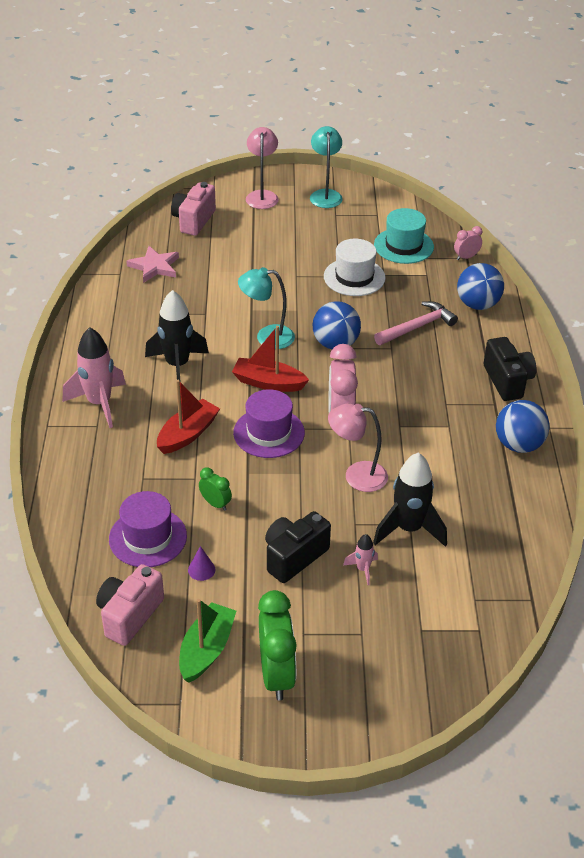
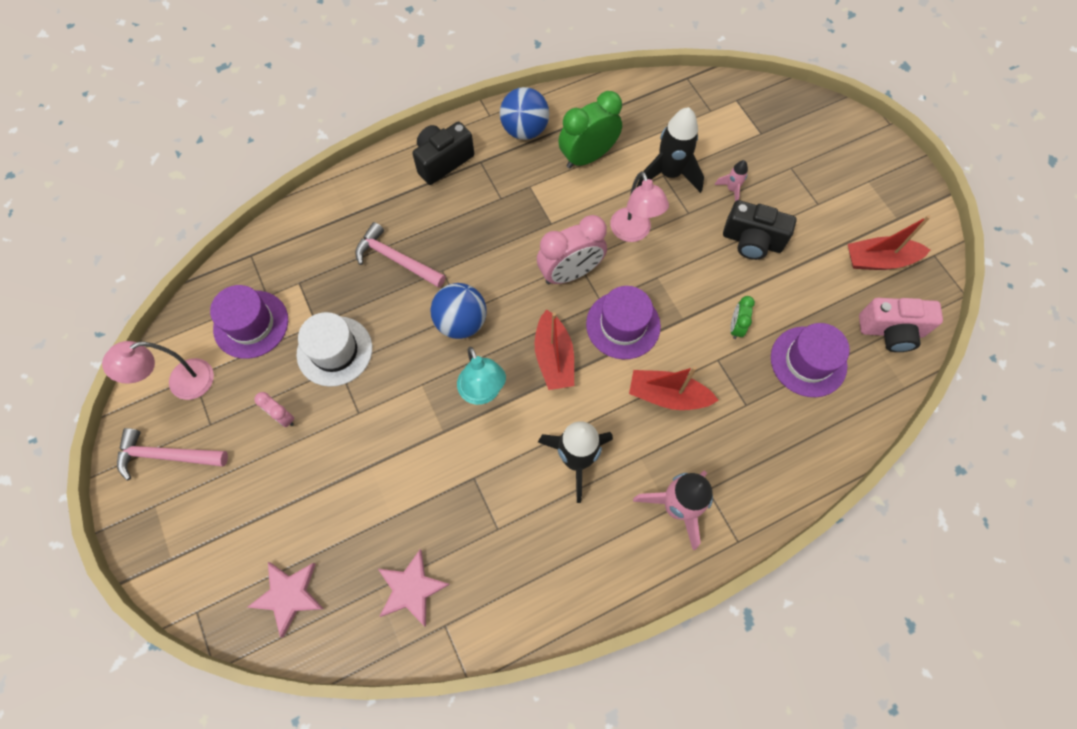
camera: 115 degrees left, 25 degrees up
pink camera [171,182,216,236] -> pink star [247,562,324,637]
green boat [179,599,236,683] -> red boat [848,215,931,270]
purple cone [188,546,215,581] -> none
pink lamp [246,127,279,209] -> pink lamp moved to [102,341,214,400]
green clock [258,590,297,700] -> green clock moved to [558,91,622,169]
turquoise lamp [310,126,343,208] -> pink hammer [117,428,228,480]
turquoise hat [374,208,434,264] -> purple hat [210,285,288,359]
pink clock [454,226,482,260] -> pink clock moved to [254,392,295,427]
blue ball [457,263,504,310] -> none

